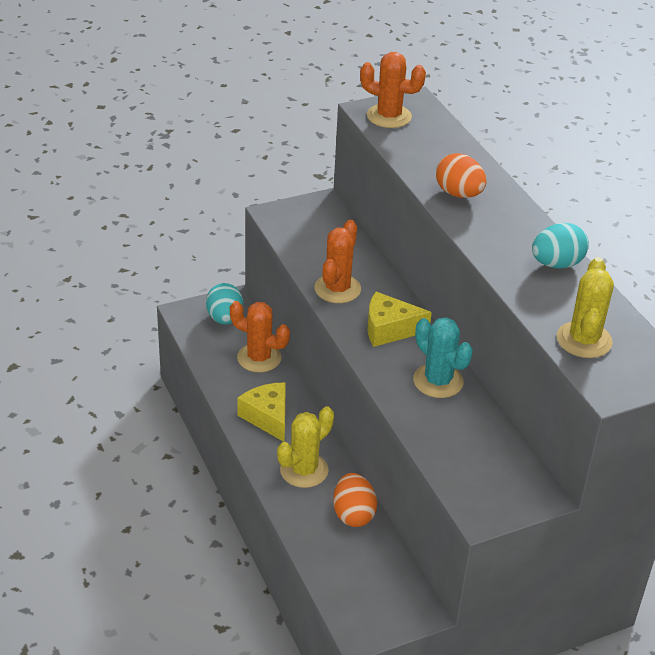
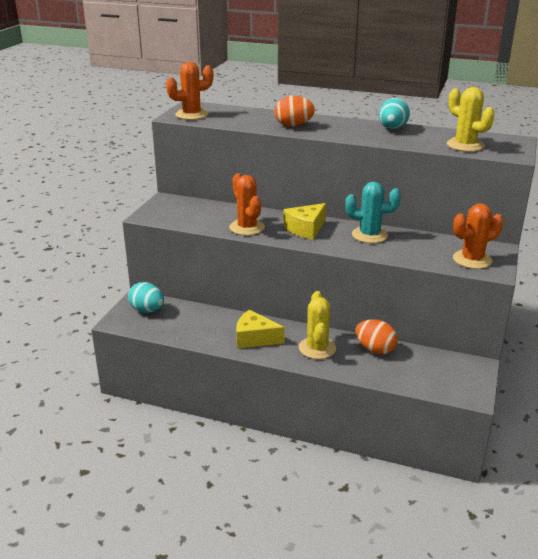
camera: 45 degrees left, 10 degrees down
orange cactus [230,301,290,372] -> orange cactus moved to [453,204,503,269]

